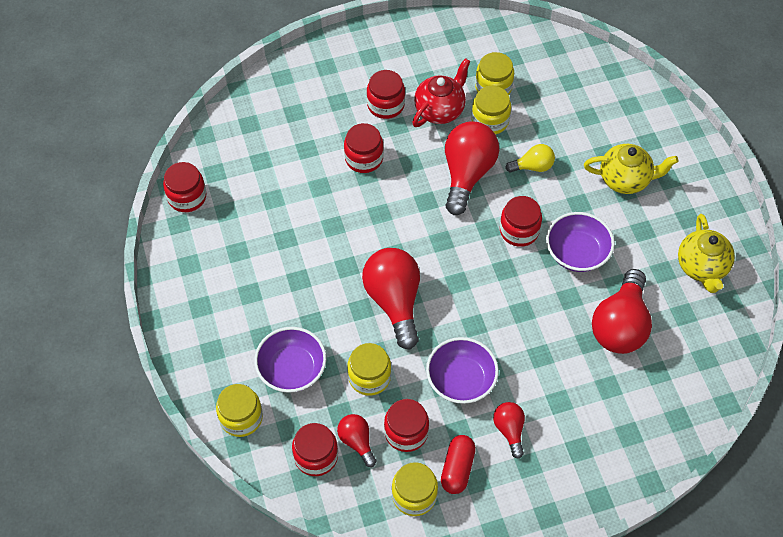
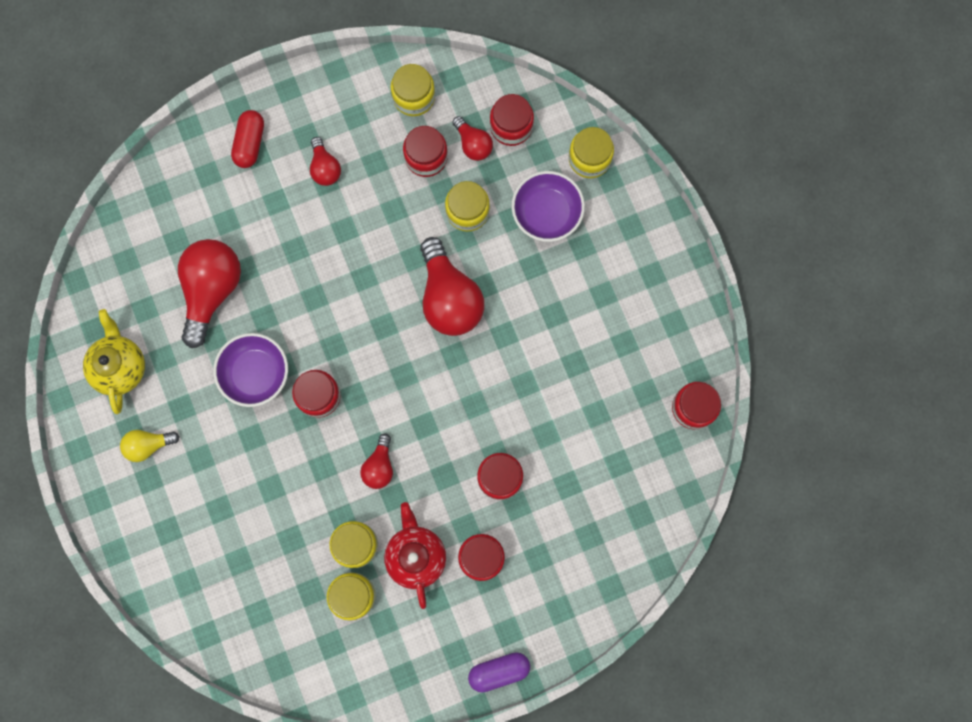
camera: 175 degrees right, 20 degrees up
red teapot [412,58,471,127] -> red teapot turned 135 degrees clockwise [384,502,446,609]
purple bowl [426,337,499,404] -> none
red capsule [441,435,476,494] -> red capsule moved to [231,110,264,168]
red light bulb [445,121,499,215] -> red light bulb [360,434,393,489], size x0.52
yellow light bulb [505,144,555,172] -> yellow light bulb moved to [120,430,180,462]
yellow teapot [584,144,679,194] -> none
none -> purple capsule [468,652,530,693]

